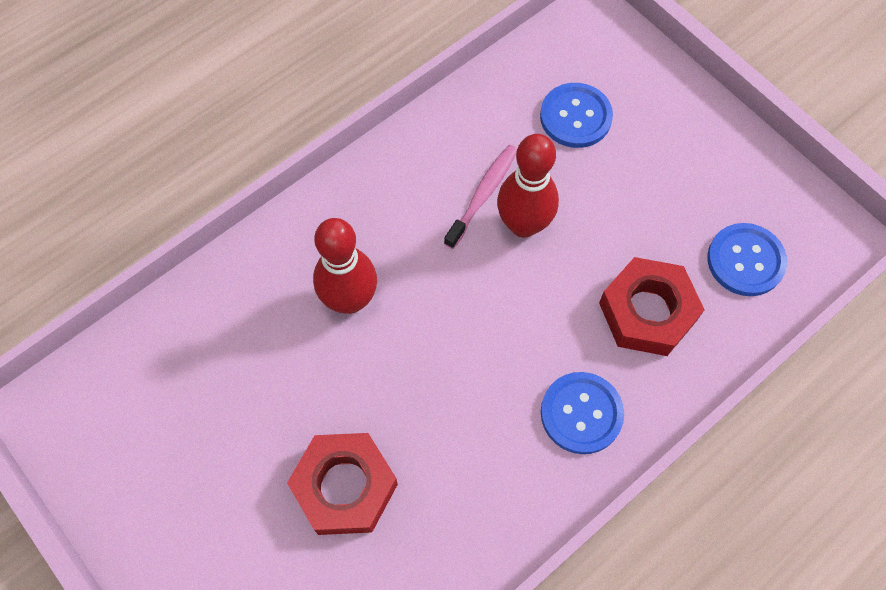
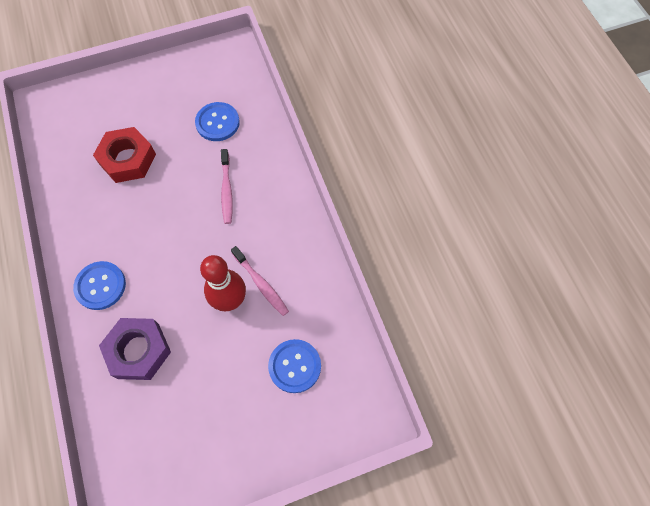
camera: 110 degrees right, 0 degrees up
red bowling pin [313,218,377,314] -> pink toothbrush [221,149,233,224]
red nut [599,257,704,356] -> purple nut [99,318,171,380]
blue button [707,223,787,296] -> blue button moved to [195,102,240,141]

